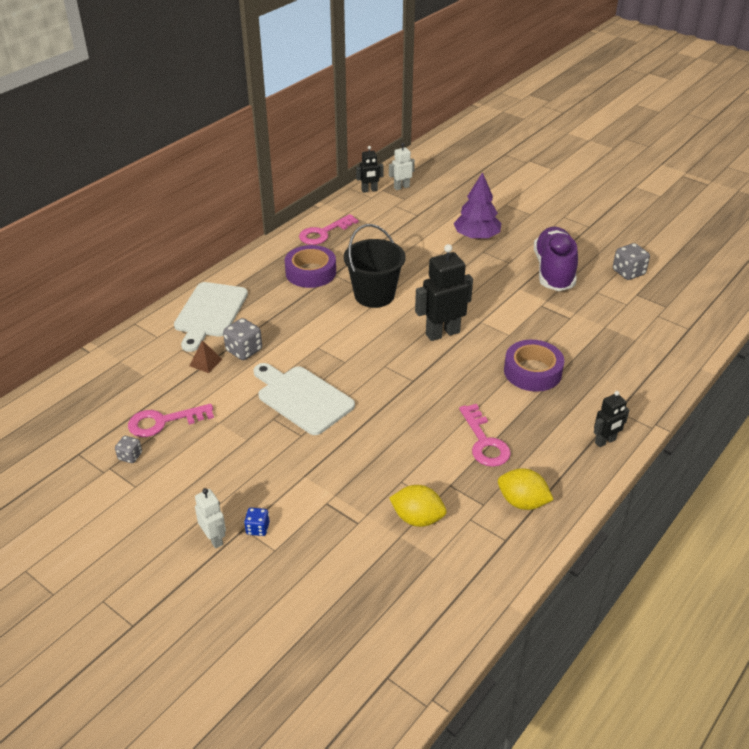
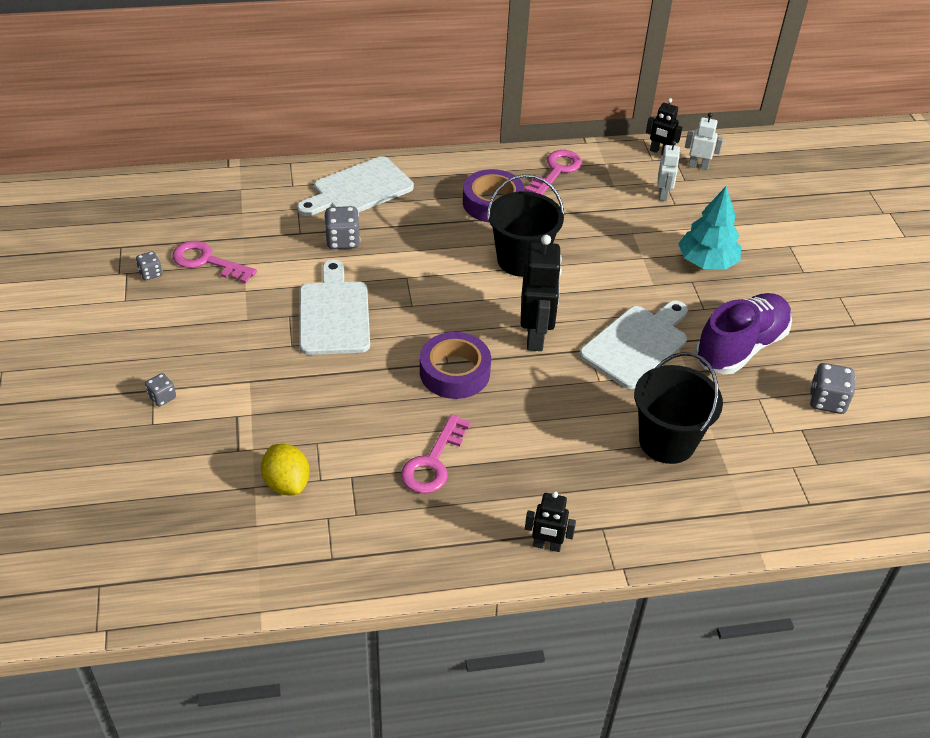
camera: 40 degrees right, 5 degrees up
brown pyramid [189,340,222,373] -> none
white robot [195,488,226,549] -> white robot moved to [657,140,680,201]
blue dice [244,507,270,536] -> grey dice [145,373,176,406]
pink key [299,214,359,245] -> pink key turned 120 degrees clockwise [525,150,582,195]
black robot [415,244,473,341] -> black robot turned 75 degrees clockwise [521,235,562,351]
purple tree [454,172,501,240] -> turquoise tree [678,186,741,270]
yellow lemon [498,468,554,510] -> none
purple tape [504,340,564,392] -> purple tape moved to [420,332,491,399]
none -> white cutting board [579,301,688,389]
none -> black bucket [634,352,723,464]

